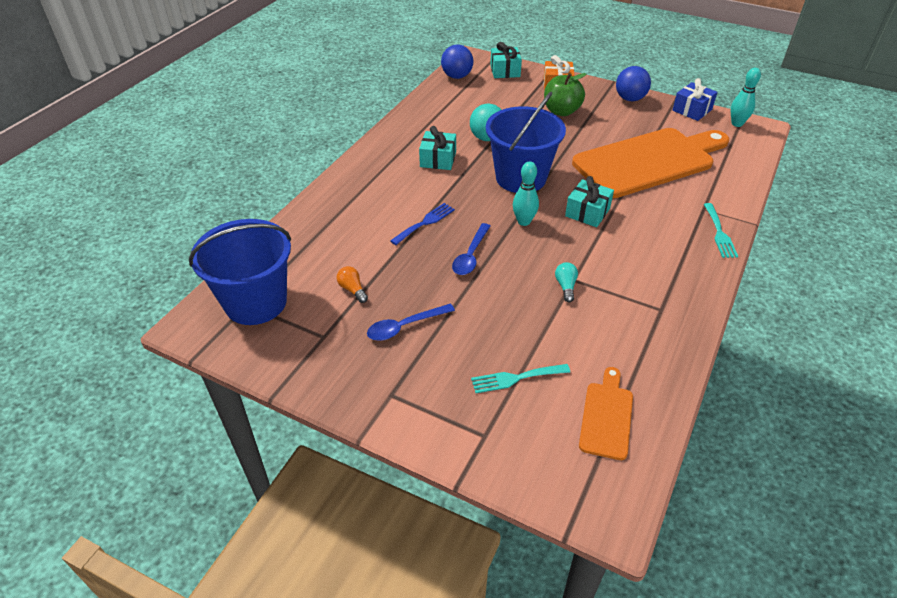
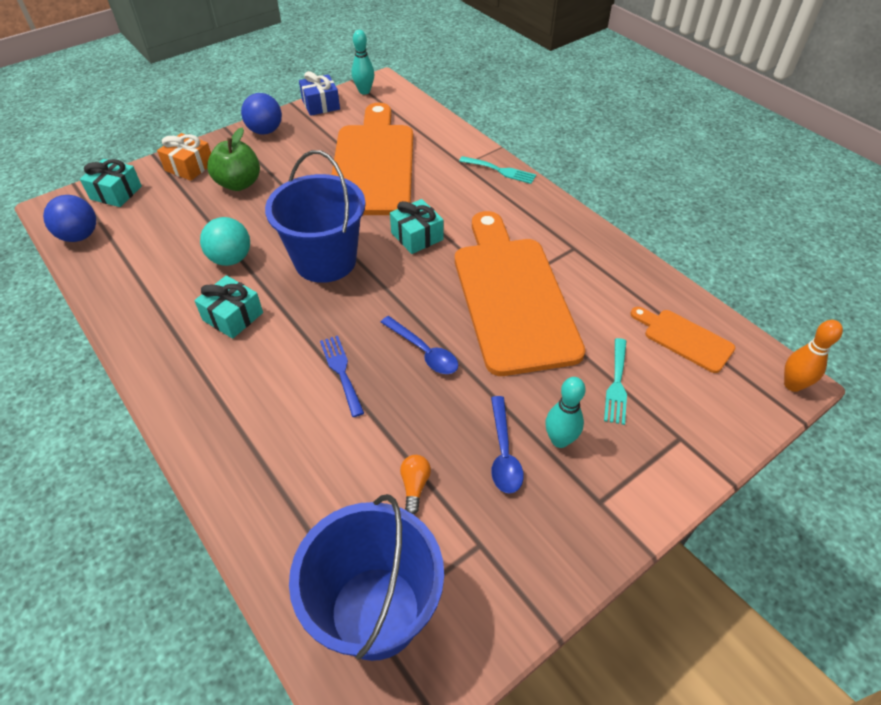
camera: 65 degrees left, 5 degrees up
orange light bulb [337,266,368,303] -> orange light bulb turned 105 degrees clockwise [400,455,431,514]
turquoise bowling pin [513,162,539,226] -> turquoise bowling pin moved to [545,377,586,448]
turquoise light bulb [555,262,578,302] -> orange cutting board [455,211,585,376]
none -> orange bowling pin [784,320,843,392]

